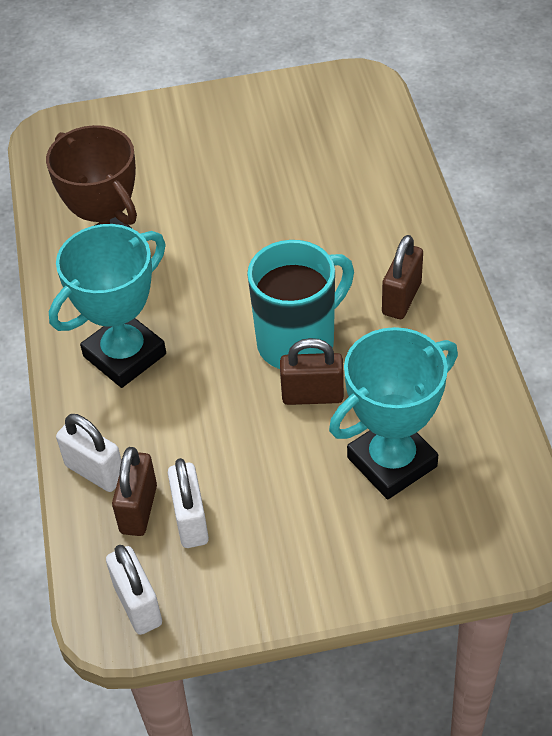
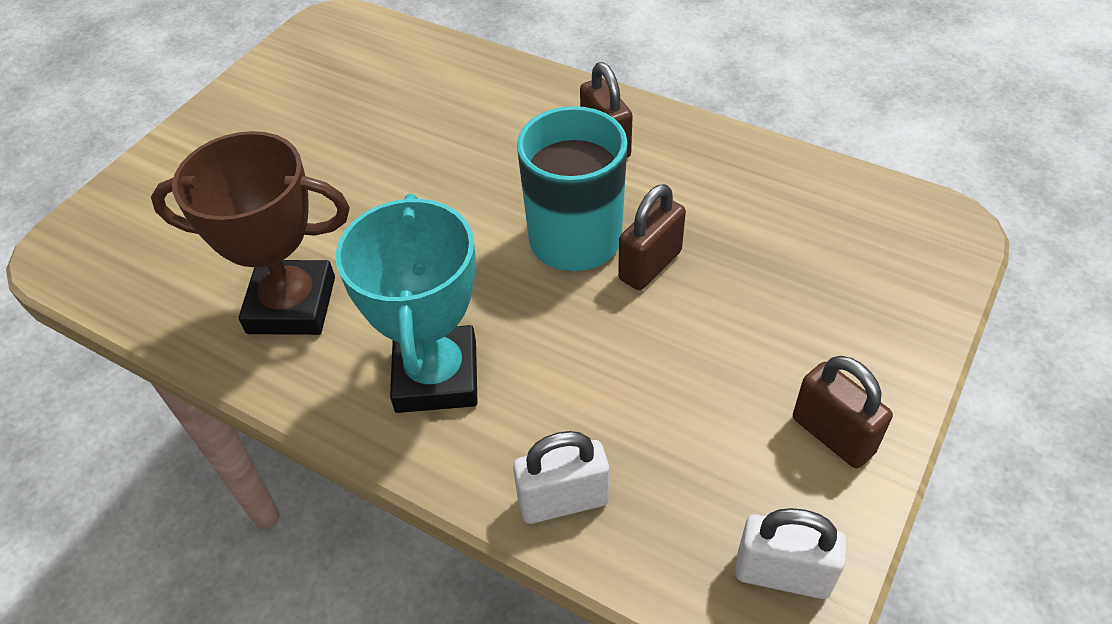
camera: 50 degrees left, 0 degrees up
brown padlock [112,447,157,536] -> brown padlock moved to [793,356,893,468]
white padlock [168,458,209,548] -> none
turquoise trophy [329,327,458,499] -> none

